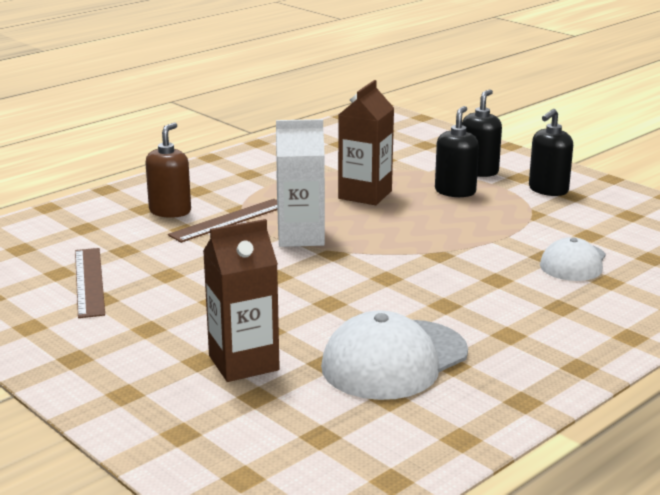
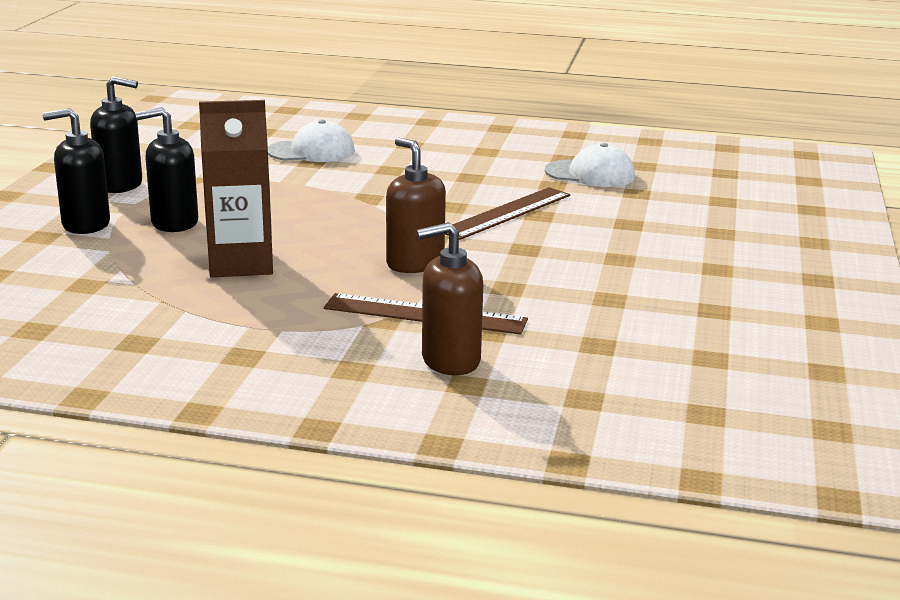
camera: 125 degrees left, 0 degrees up
brown ruler [75,248,105,318] -> brown ruler moved to [445,187,570,240]
brown carton [203,219,280,382] -> none
white carton [276,119,325,247] -> brown soap dispenser [386,138,446,273]
white cap [321,310,468,400] -> white cap [545,143,635,187], size x0.62

